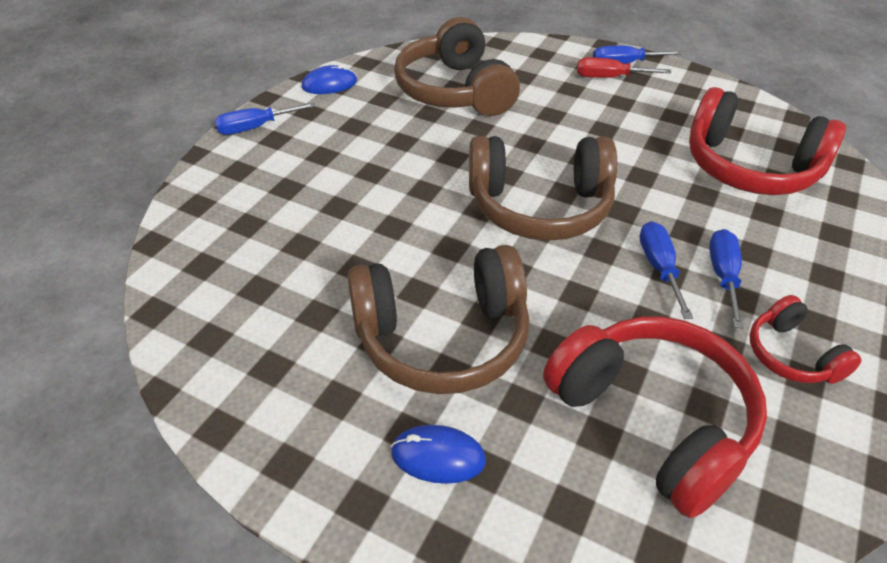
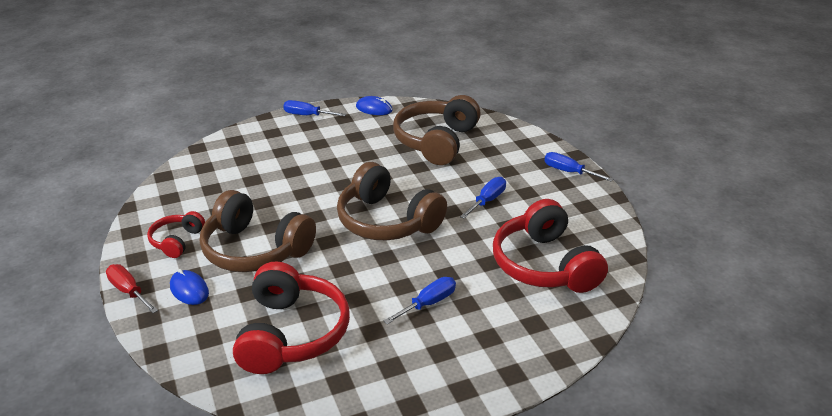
camera: 40 degrees right, 10 degrees down
red screwdriver [577,57,671,78] -> red screwdriver moved to [106,264,158,313]
blue screwdriver [640,221,693,319] -> blue screwdriver moved to [460,177,506,219]
red headphones [749,295,862,384] -> red headphones moved to [147,211,205,258]

